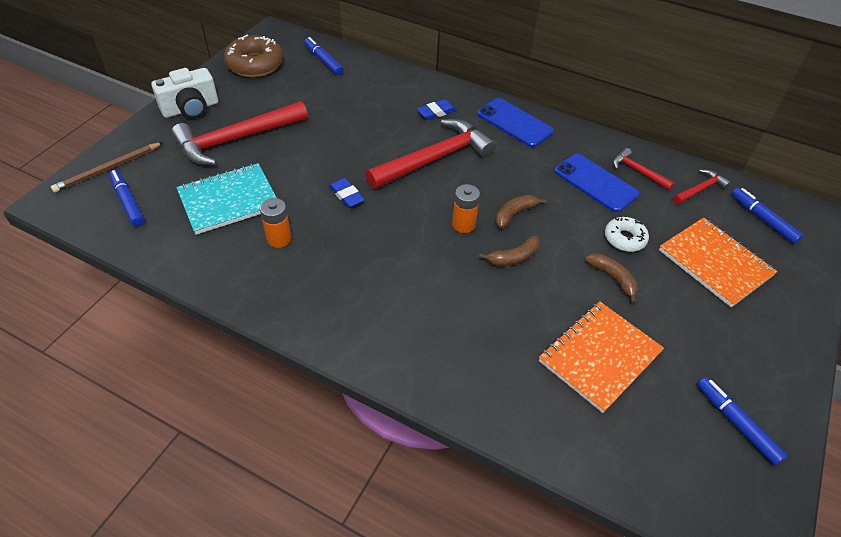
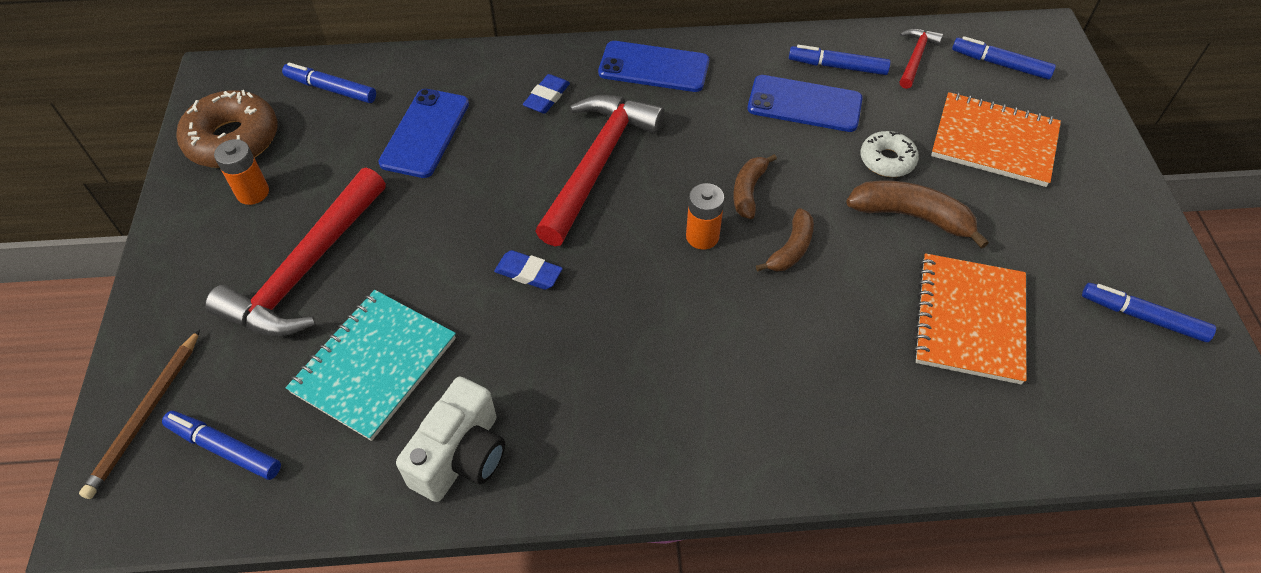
camera: 30 degrees left, 5 degrees up
white camera [151,68,218,119] -> white camera moved to [396,377,505,502]
orange battery [260,198,291,248] -> orange battery moved to [214,139,269,205]
brown banana [585,253,638,303] -> brown banana [846,181,989,249], size x1.56
red hammer [613,148,675,190] -> blue marker [789,45,891,75]
none -> blue phone [378,89,469,178]

